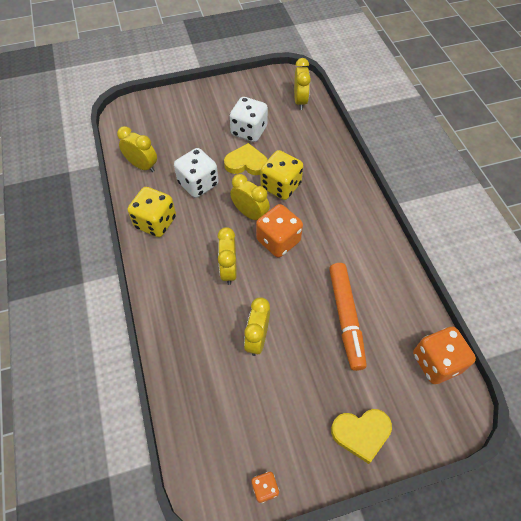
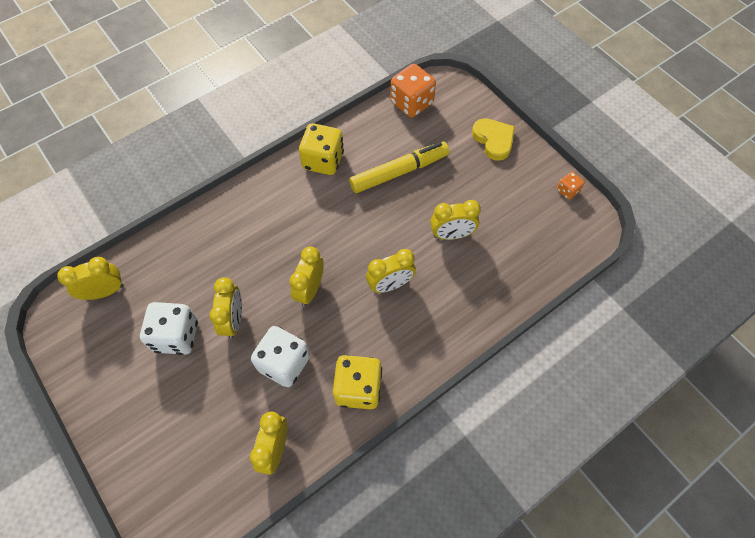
camera: 110 degrees left, 5 degrees up
yellow heart [224,143,268,175] -> yellow clock [209,277,242,338]
orange dice [256,204,303,257] -> none
yellow dice [261,150,303,200] -> yellow dice moved to [299,123,344,175]
orange marker [329,263,367,371] -> yellow marker [349,142,449,193]

